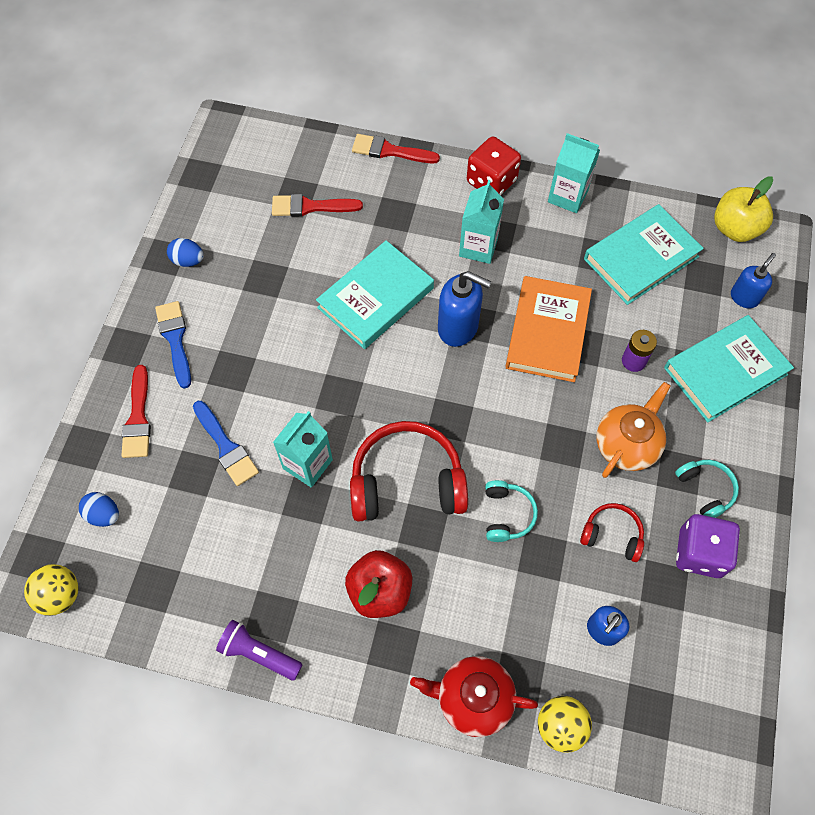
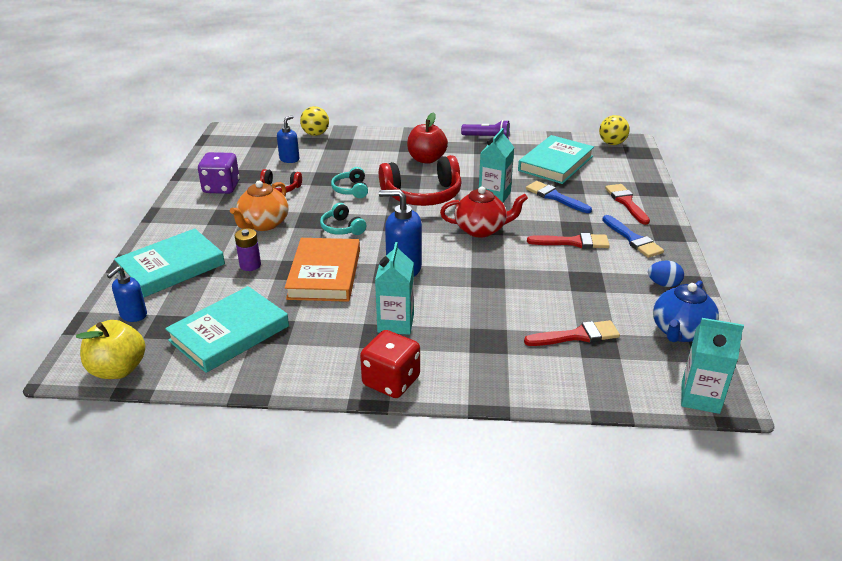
camera: 170 degrees right, 30 degrees down
blue egg [79,492,119,527] -> none
turquoise book [316,240,434,349] -> turquoise book moved to [518,135,594,184]
red brush [352,134,440,163] -> red brush moved to [527,233,610,249]
red teapot [410,656,538,737] -> red teapot moved to [440,187,528,238]
turquoise carton [548,133,600,213] -> turquoise carton moved to [681,318,744,414]
turquoise headphones [675,460,739,518] -> turquoise headphones moved to [320,203,366,235]
none -> blue teapot [653,281,719,342]

